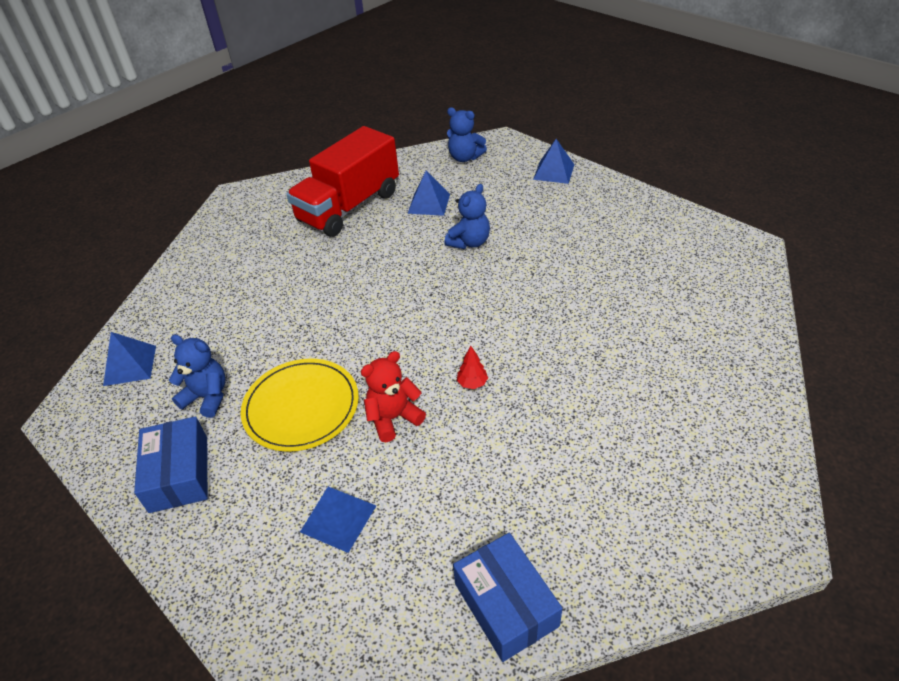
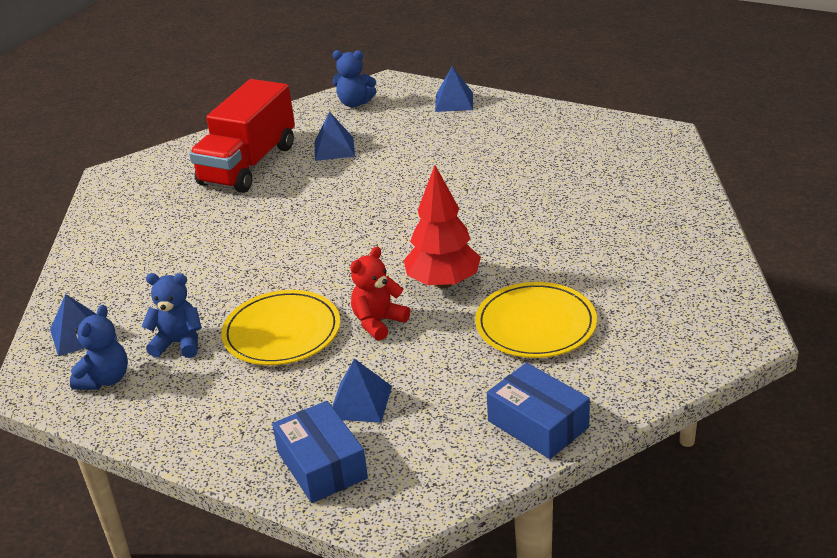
camera: 15 degrees left, 10 degrees down
blue box [134,416,208,513] -> blue box moved to [272,401,368,503]
blue teddy bear [445,184,490,249] -> blue teddy bear moved to [70,305,128,390]
red tree [457,346,488,389] -> red tree [404,165,481,289], size x2.48
none -> yellow plate [475,282,597,358]

